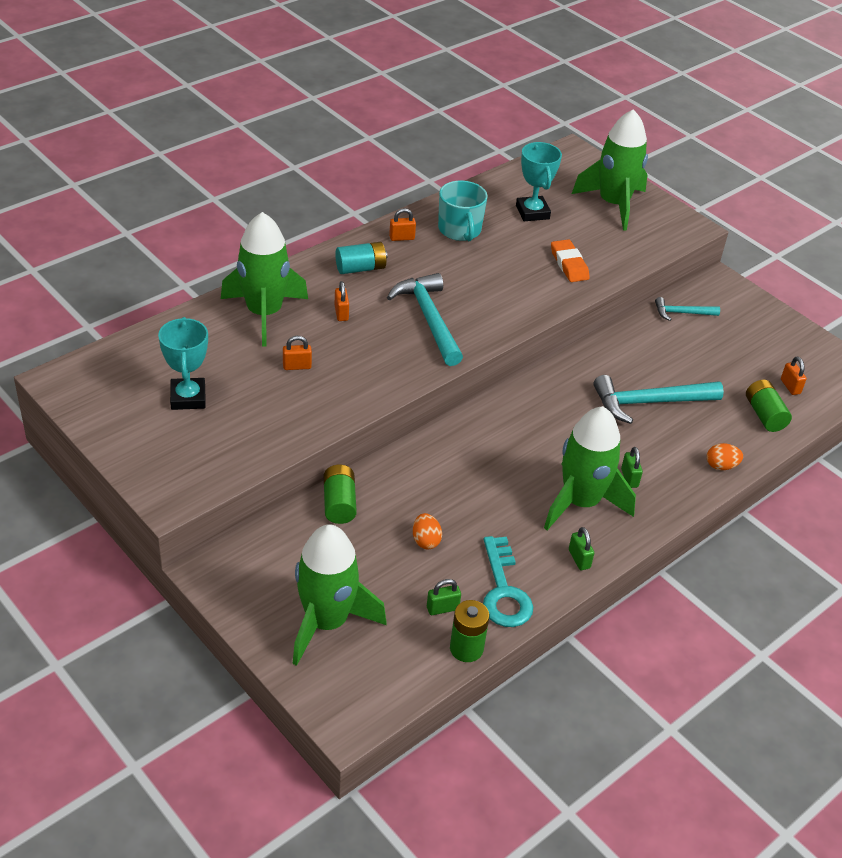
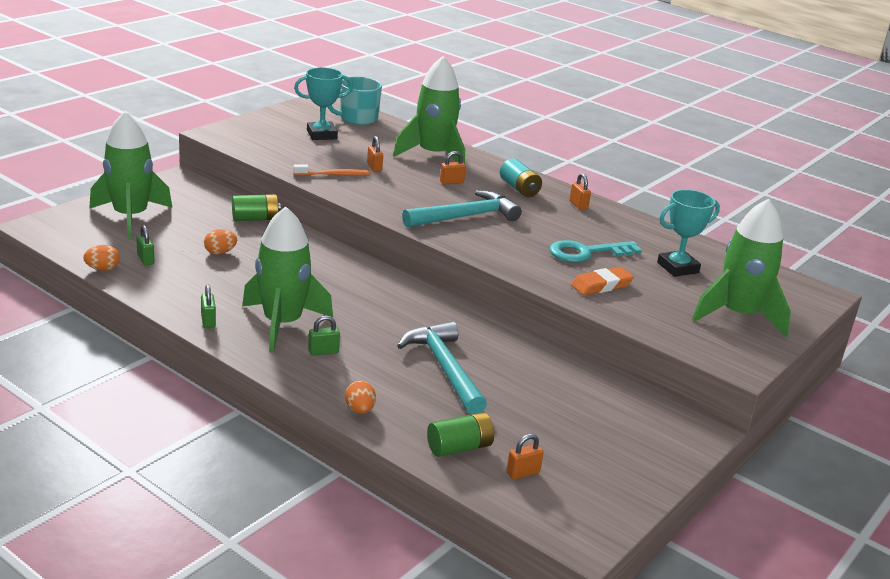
camera: 80 degrees right, 15 degrees down
turquoise mug [438,181,488,241] -> turquoise mug moved to [328,77,382,125]
green battery [450,600,489,662] -> orange egg [83,245,120,271]
turquoise key [483,536,533,627] -> turquoise key moved to [550,240,642,263]
green padlock [569,527,594,570] -> green padlock turned 75 degrees counterclockwise [201,285,216,328]
turquoise hammer [655,297,720,321] -> none
none -> orange toothbrush [293,164,370,176]

